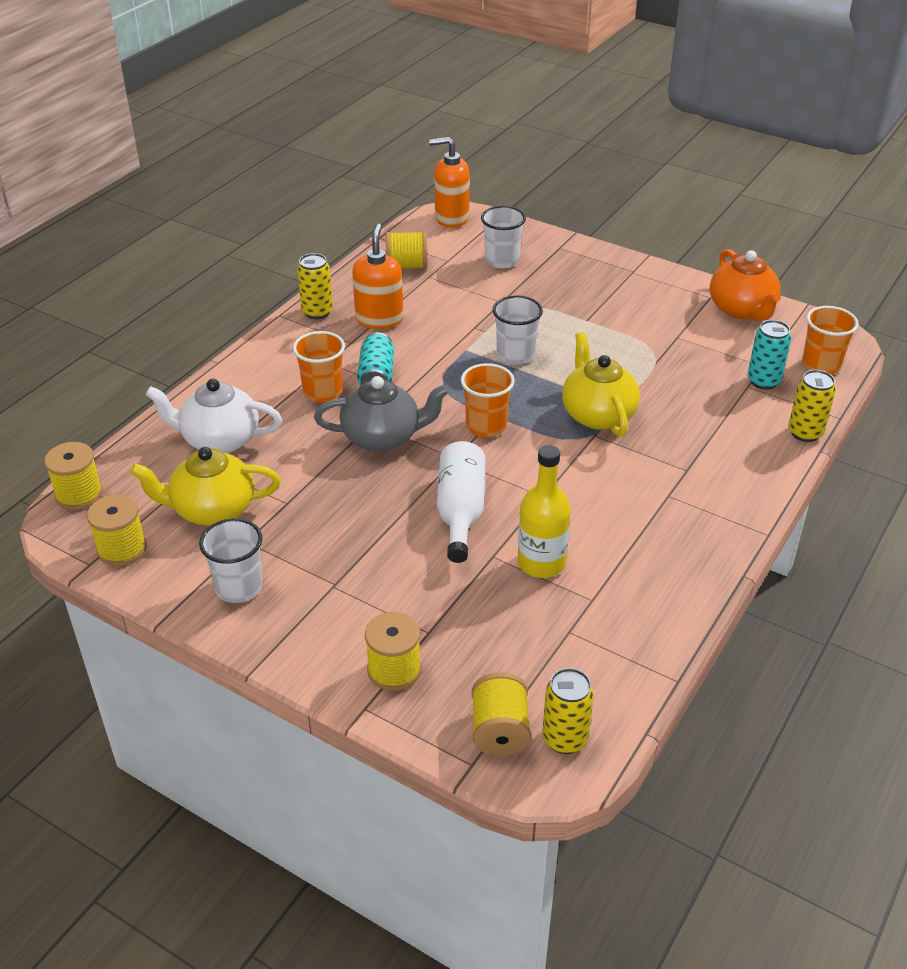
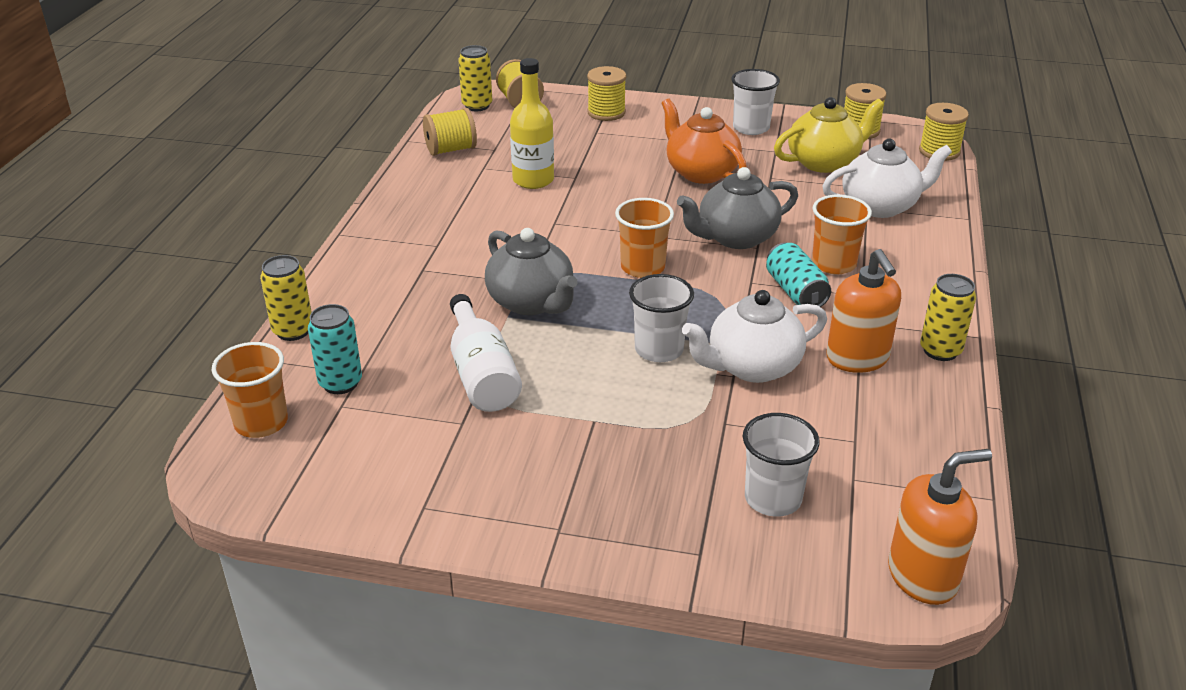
camera: 160 degrees right, 5 degrees down
yellow spool [386,231,428,269] -> yellow spool moved to [423,108,477,156]
white bottle [437,441,485,563] -> white bottle moved to [450,294,522,412]
yellow teapot [562,332,640,437] -> grey teapot [485,228,577,315]
orange teapot [710,249,781,321] -> orange teapot moved to [661,98,747,184]
none -> white teapot [682,290,827,383]

